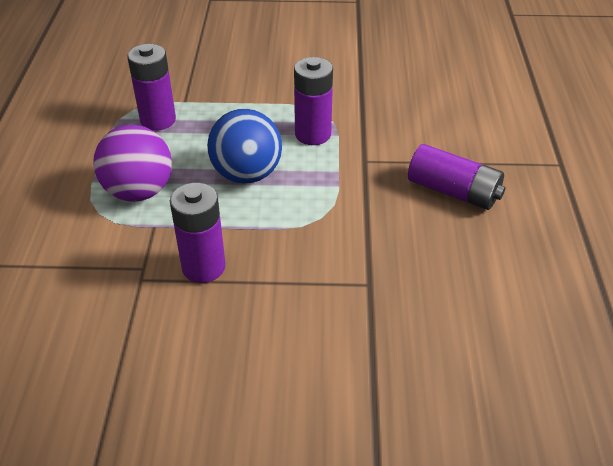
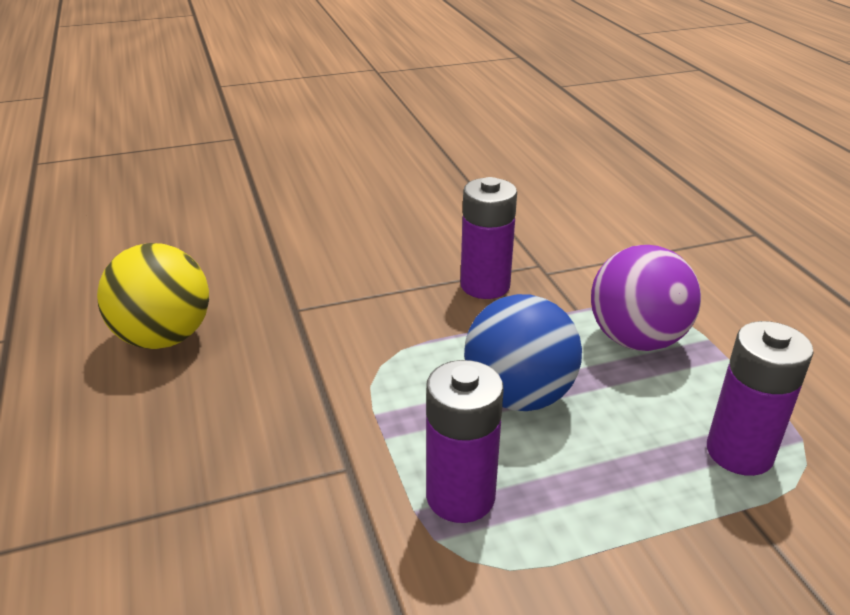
camera: 160 degrees right, 10 degrees down
purple battery [408,144,506,210] -> none
none -> yellow ball [97,243,209,349]

